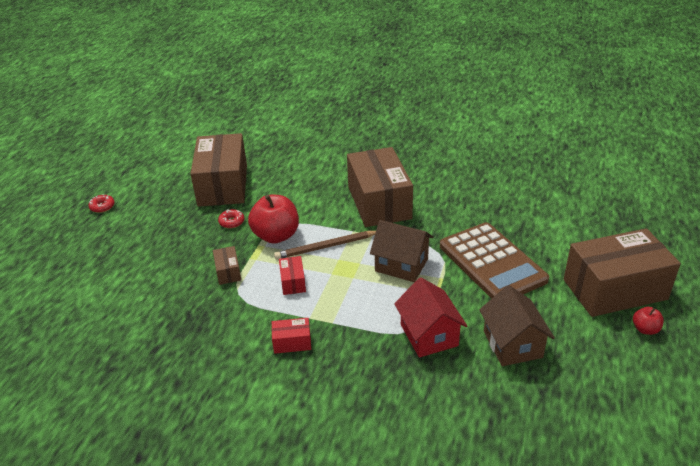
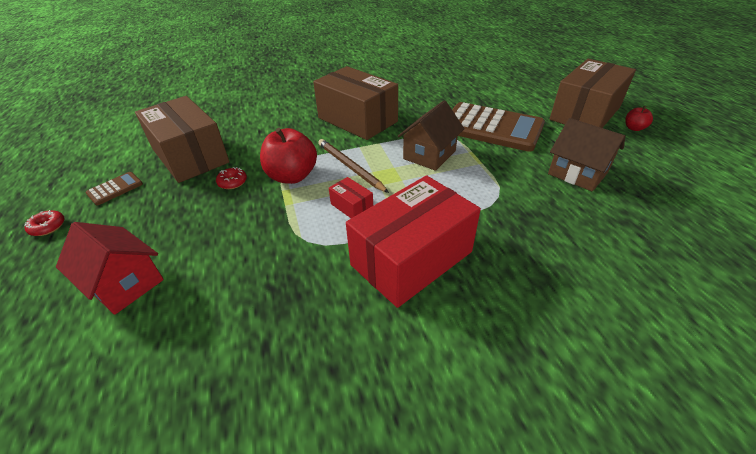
camera: 35 degrees left, 5 degrees up
brown box [213,246,241,285] -> none
red box [272,318,311,354] -> red box [346,175,481,308], size x2.42
brown pencil [274,231,376,260] -> brown pencil turned 105 degrees clockwise [318,139,389,193]
brown house [370,220,433,282] -> brown house turned 45 degrees counterclockwise [398,100,465,171]
red house [394,278,467,358] -> red house moved to [56,222,164,315]
none -> brown calculator [85,172,143,205]

